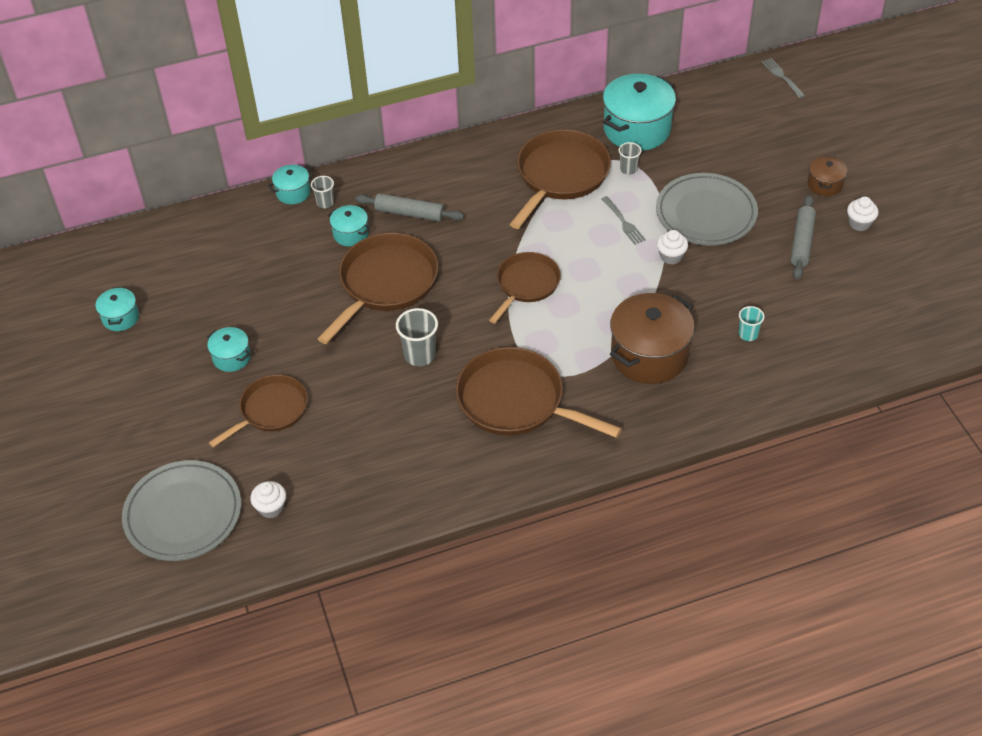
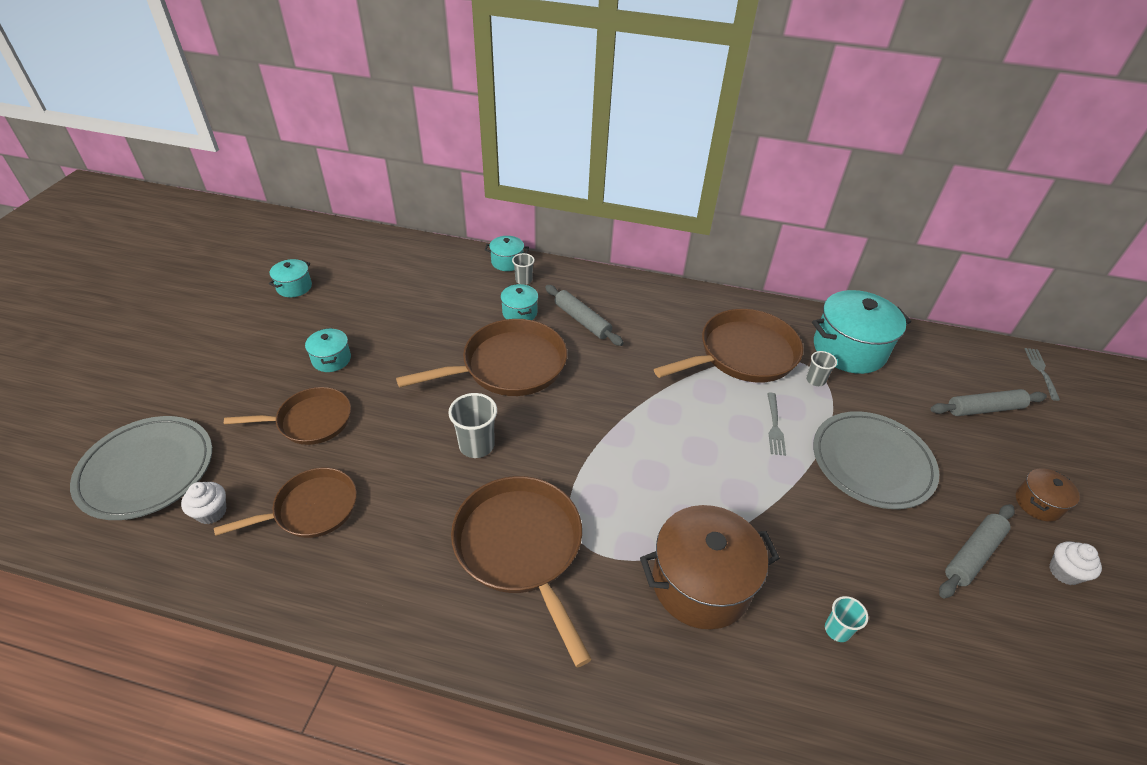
camera: 30 degrees right, 5 degrees down
brown pan [489,252,561,323] -> brown pan moved to [214,468,357,538]
white cupcake [657,230,688,265] -> none
none -> grey rolling pin [931,389,1047,416]

